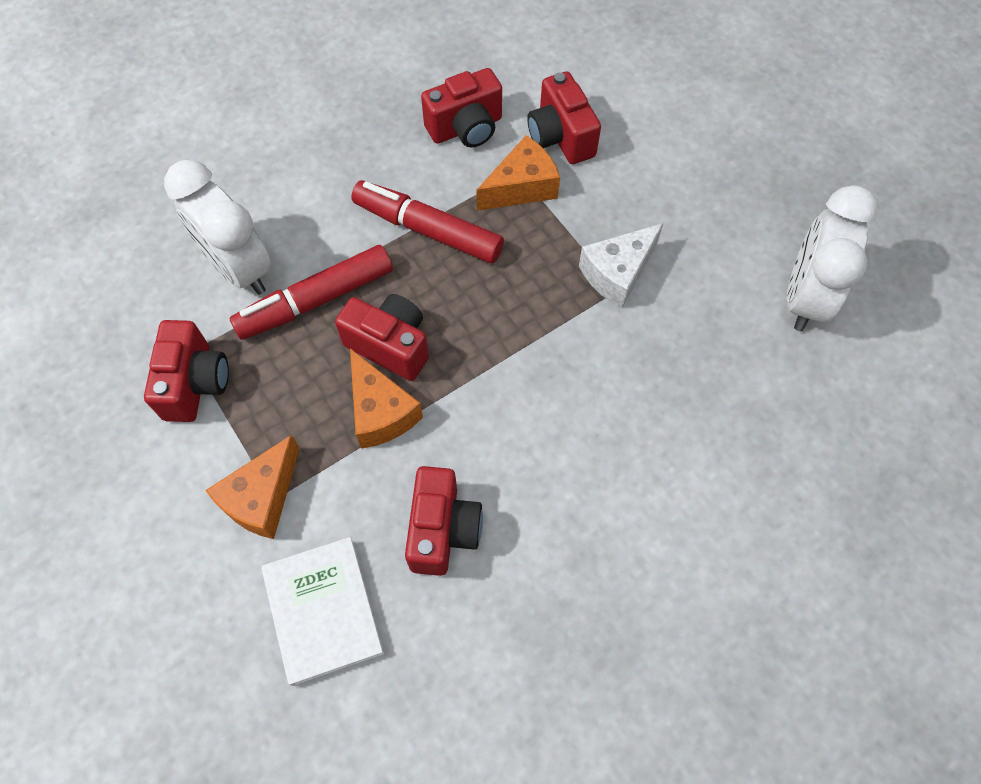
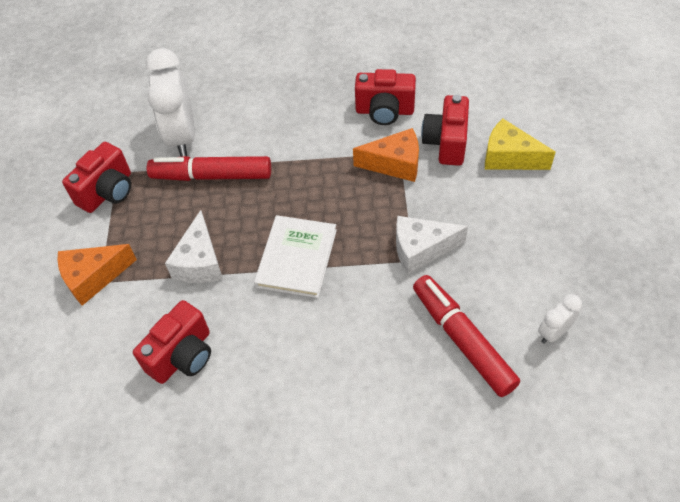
camera: 35 degrees right, 10 degrees down
white book [261,537,384,686] -> white book moved to [254,215,337,298]
red camera [335,294,429,381] -> none
orange cheese [350,348,423,449] -> white cheese [165,210,223,283]
red marker [351,180,504,263] -> red marker moved to [413,275,520,397]
white clock [787,185,878,331] -> white clock [538,294,582,344], size x0.48
none -> yellow cheese [485,119,556,170]

